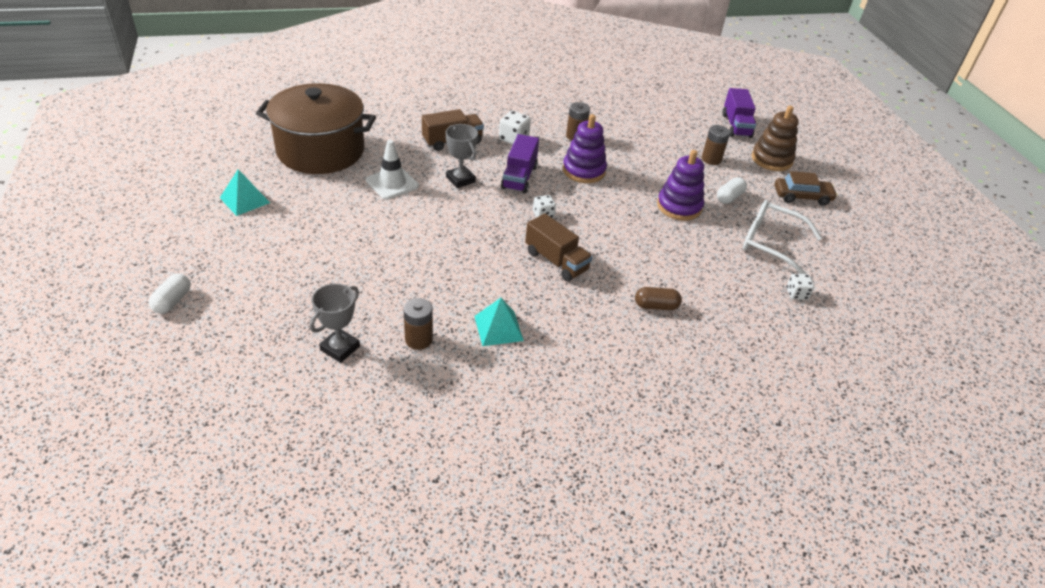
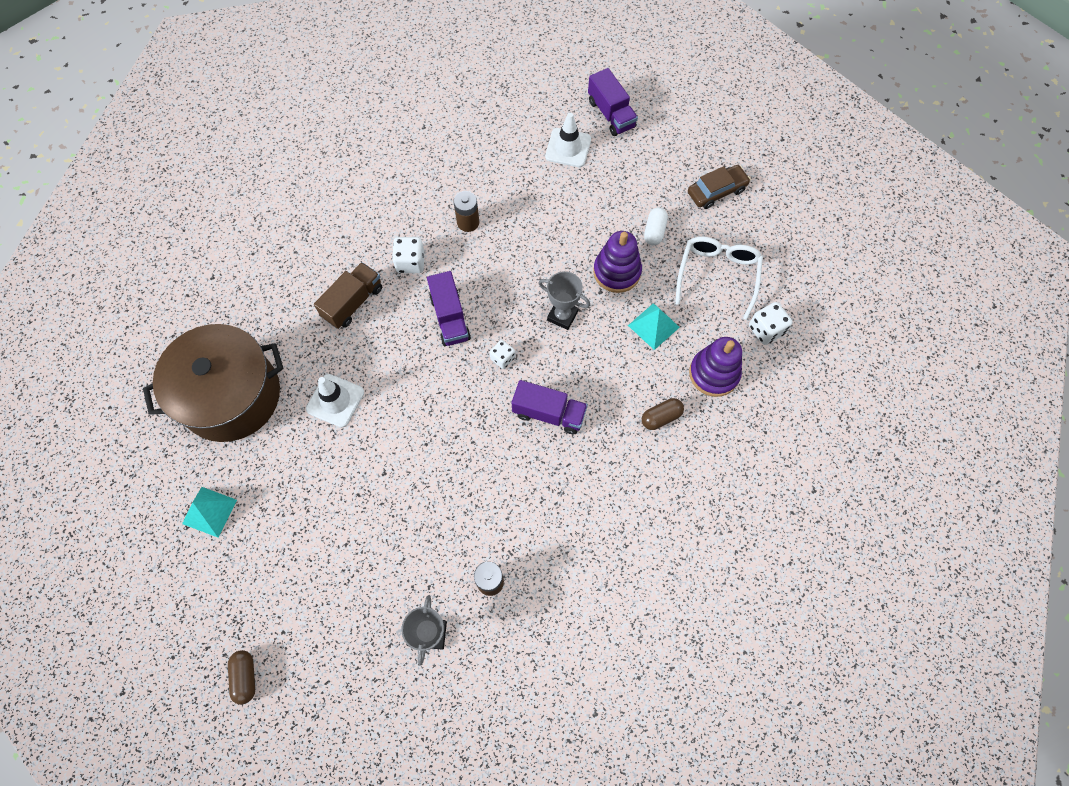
camera: 25 degrees left, 25 degrees up
white capsule [149,273,191,314] -> brown capsule [228,650,255,705]
grey trophy [446,124,478,188] -> grey trophy moved to [538,271,590,330]
turquoise pyramid [474,298,524,346] -> turquoise pyramid moved to [628,303,680,350]
brown truck [525,213,593,282] -> purple truck [512,380,588,434]
purple stacking toy [563,114,607,183] -> purple stacking toy moved to [689,337,742,397]
brown battery [702,125,730,165] -> none
white glasses [743,200,822,274] -> white glasses turned 105 degrees clockwise [675,237,763,320]
brown stacking toy [752,106,799,171] -> none
white dice [786,274,814,300] -> white dice [749,302,793,345], size x1.50
none -> white traffic cone [545,113,591,167]

